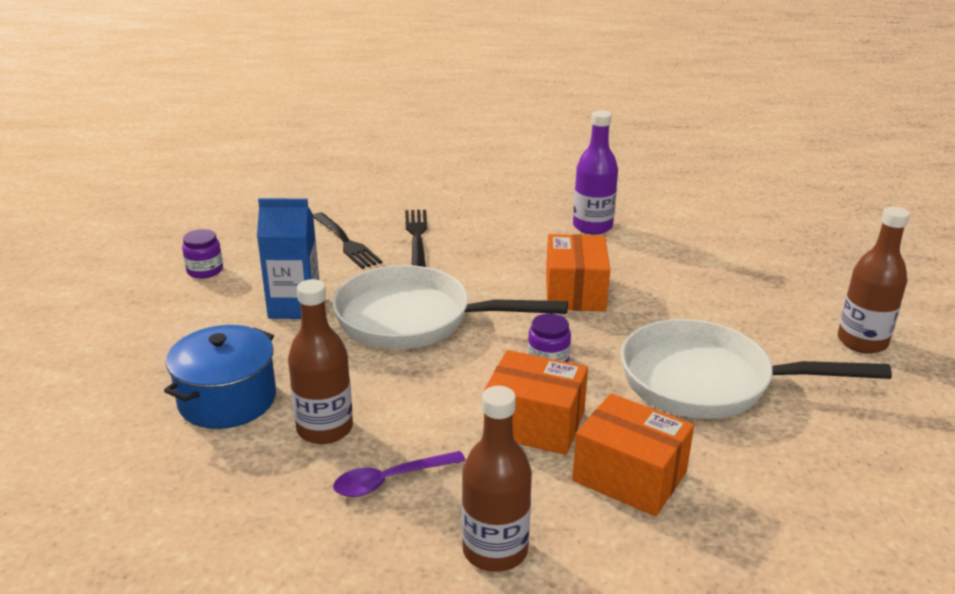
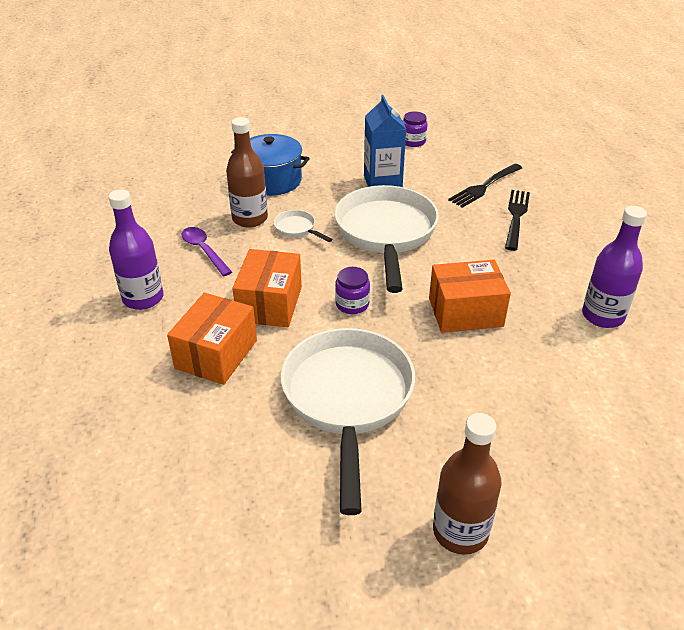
camera: 80 degrees right, 10 degrees up
black fork [405,210,428,267] -> black fork turned 60 degrees counterclockwise [505,190,530,251]
brown bottle [462,386,532,572] -> purple bottle [109,189,164,310]
none -> white pan [274,210,332,242]

